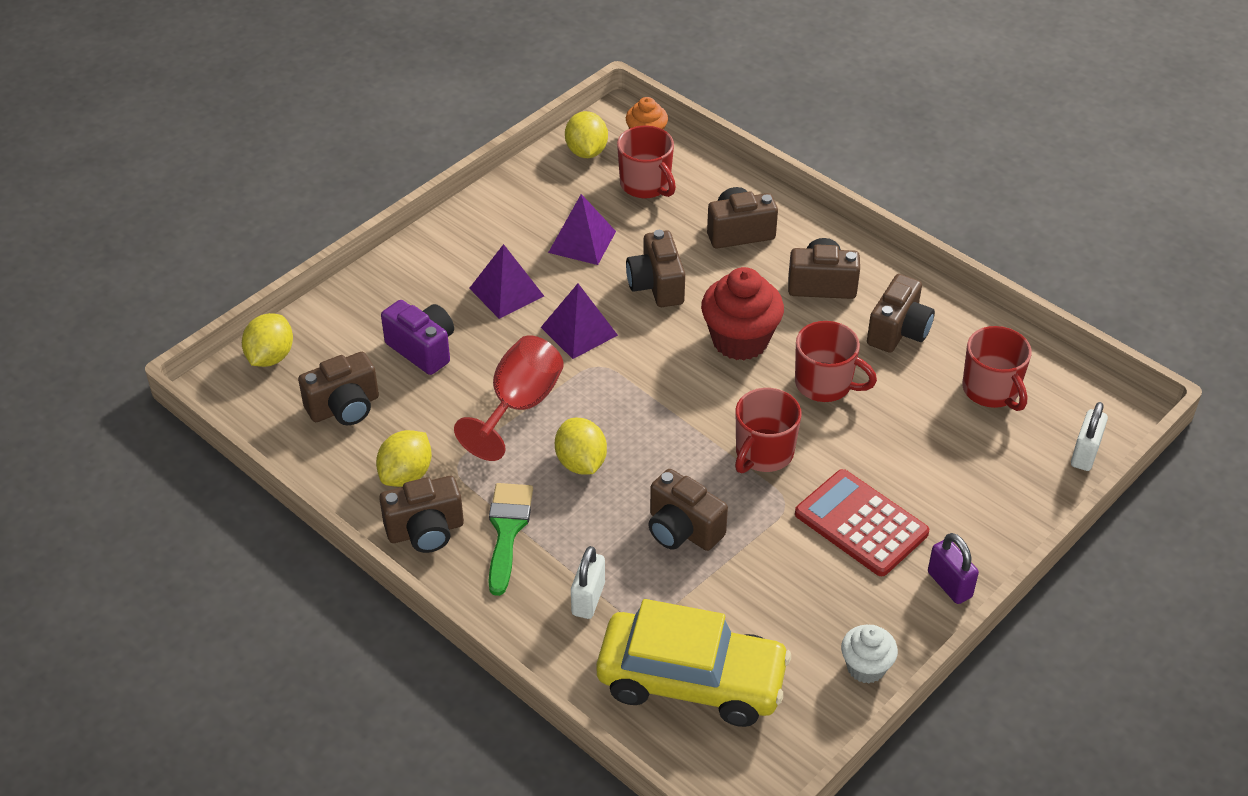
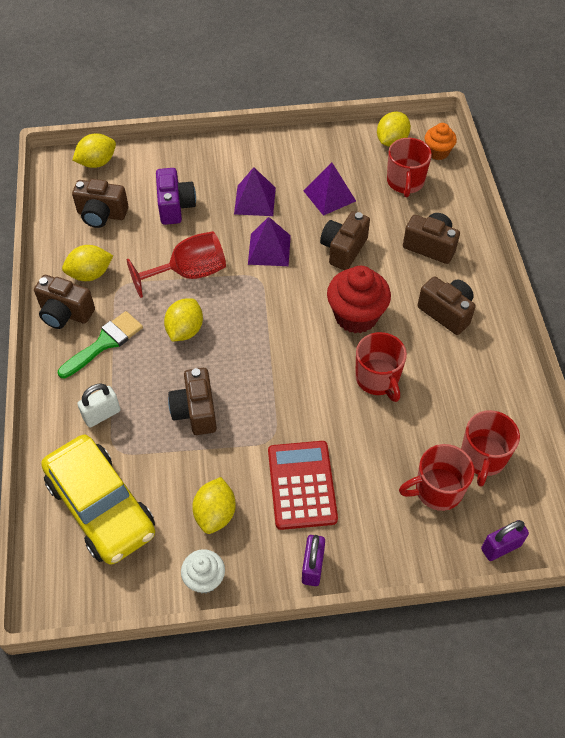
camera: 40 degrees right, 10 degrees up
red mug [735,388,802,473] -> red mug moved to [399,444,475,511]
brown camera [867,274,935,353] -> none
white padlock [1071,402,1108,471] -> purple padlock [481,520,529,561]
none -> yellow lemon [192,477,236,534]

